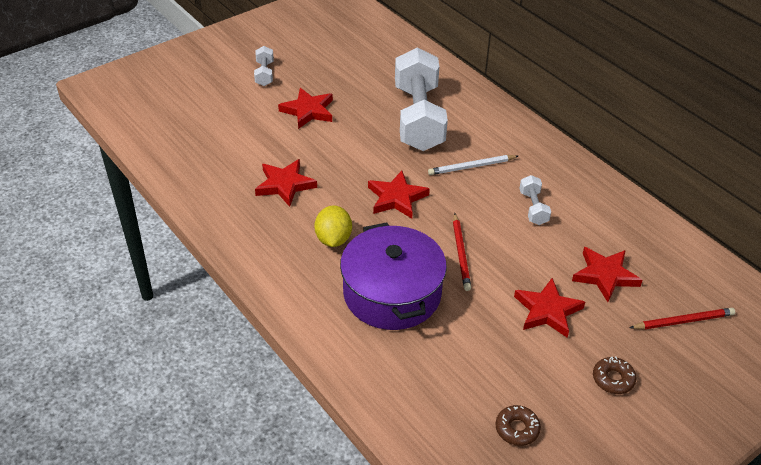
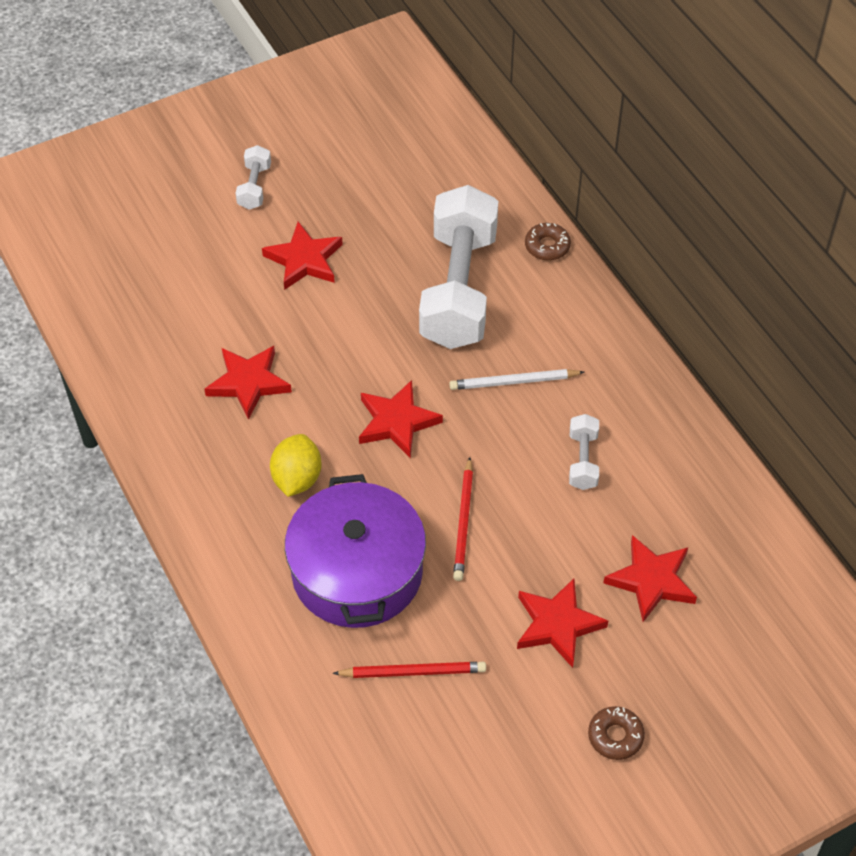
camera: 10 degrees right, 10 degrees up
brown donut [496,405,541,446] -> brown donut moved to [525,223,571,261]
red pencil [629,308,735,330] -> red pencil moved to [333,662,486,678]

